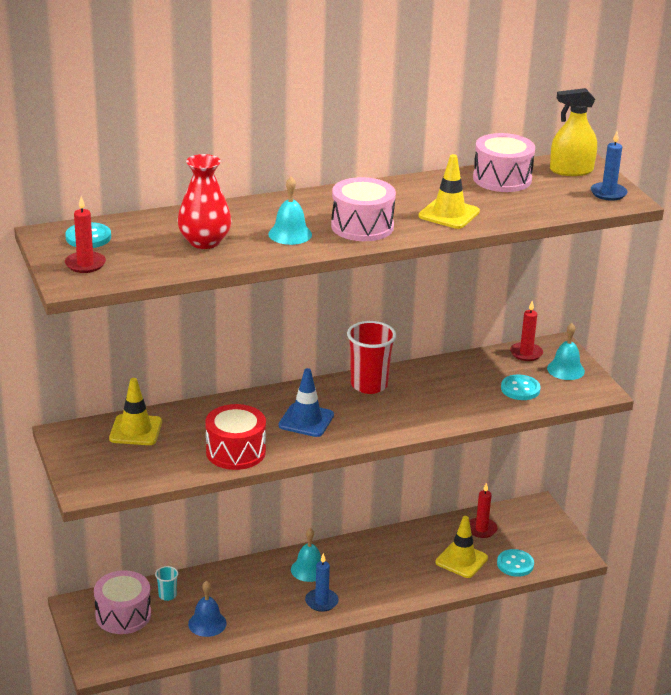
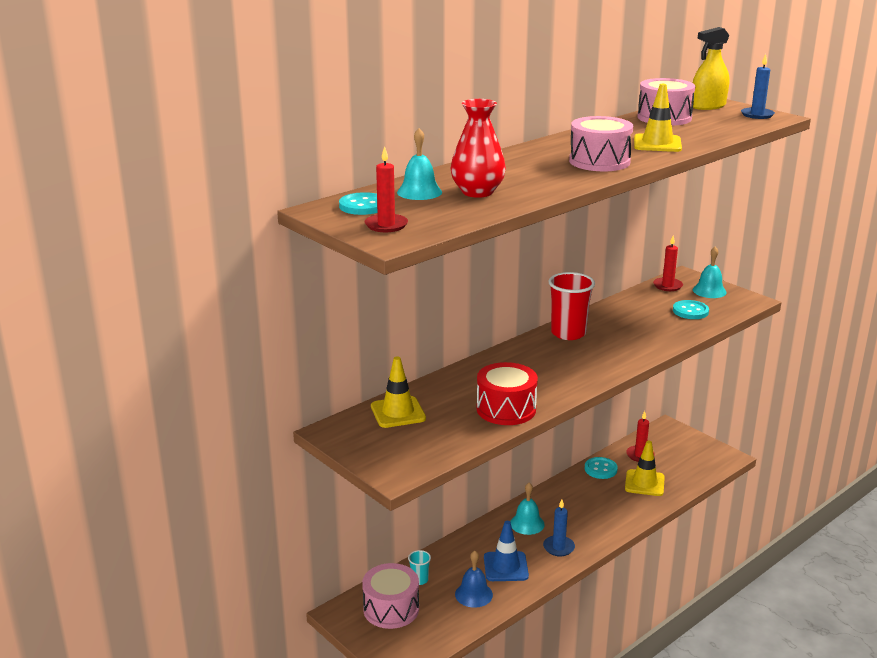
camera: 20 degrees left, 5 degrees down
turquoise bell [268,177,312,245] -> turquoise bell moved to [397,128,442,200]
blue traffic cone [279,368,334,437] -> blue traffic cone moved to [484,521,529,581]
turquoise button [497,549,534,577] -> turquoise button moved to [585,457,618,479]

